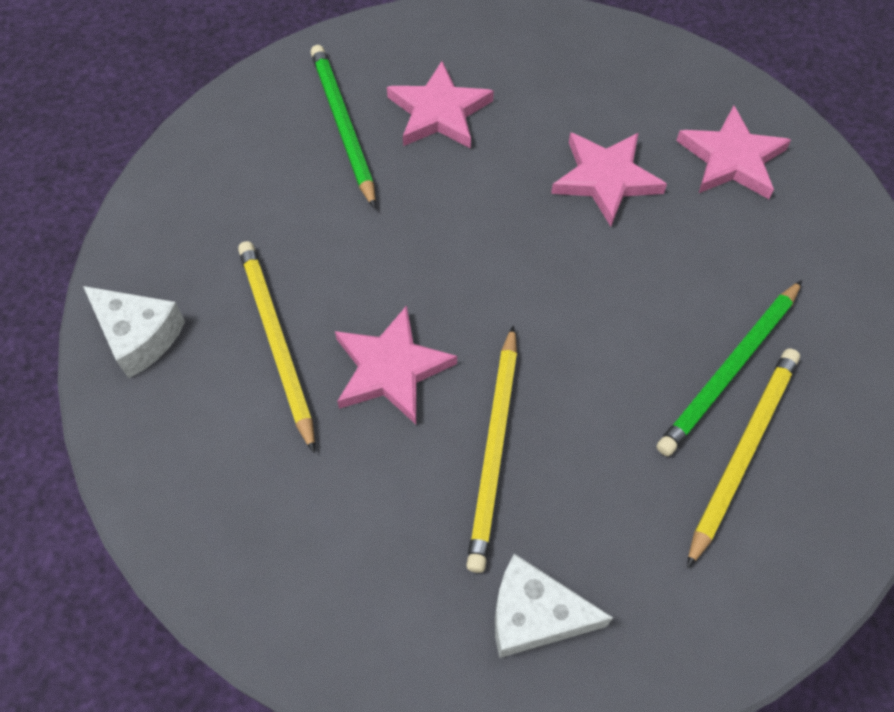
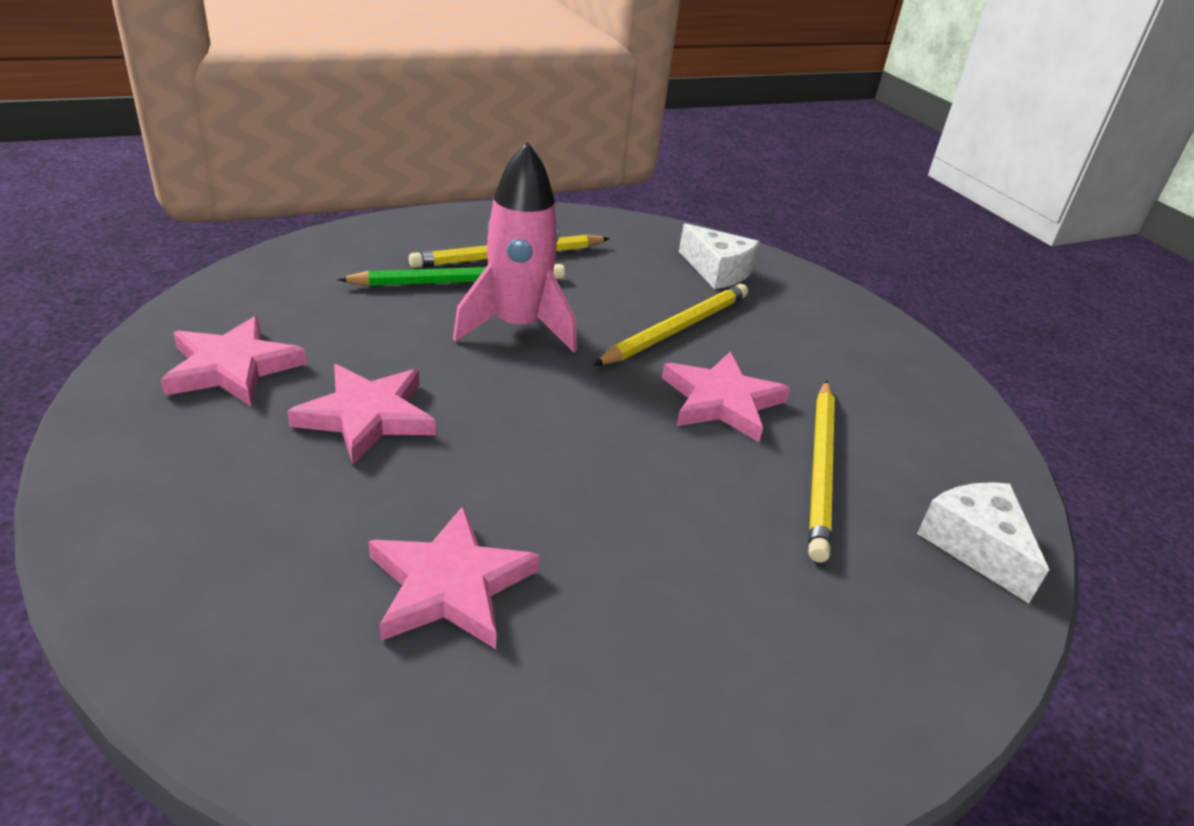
camera: 150 degrees left, 25 degrees down
green pencil [311,45,376,209] -> none
none -> pink rocket [453,142,577,353]

